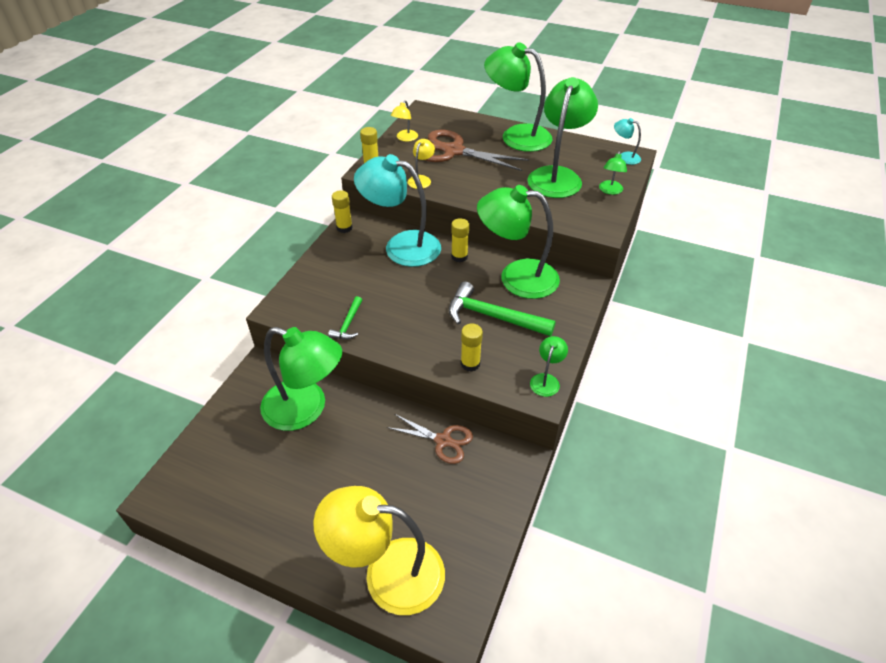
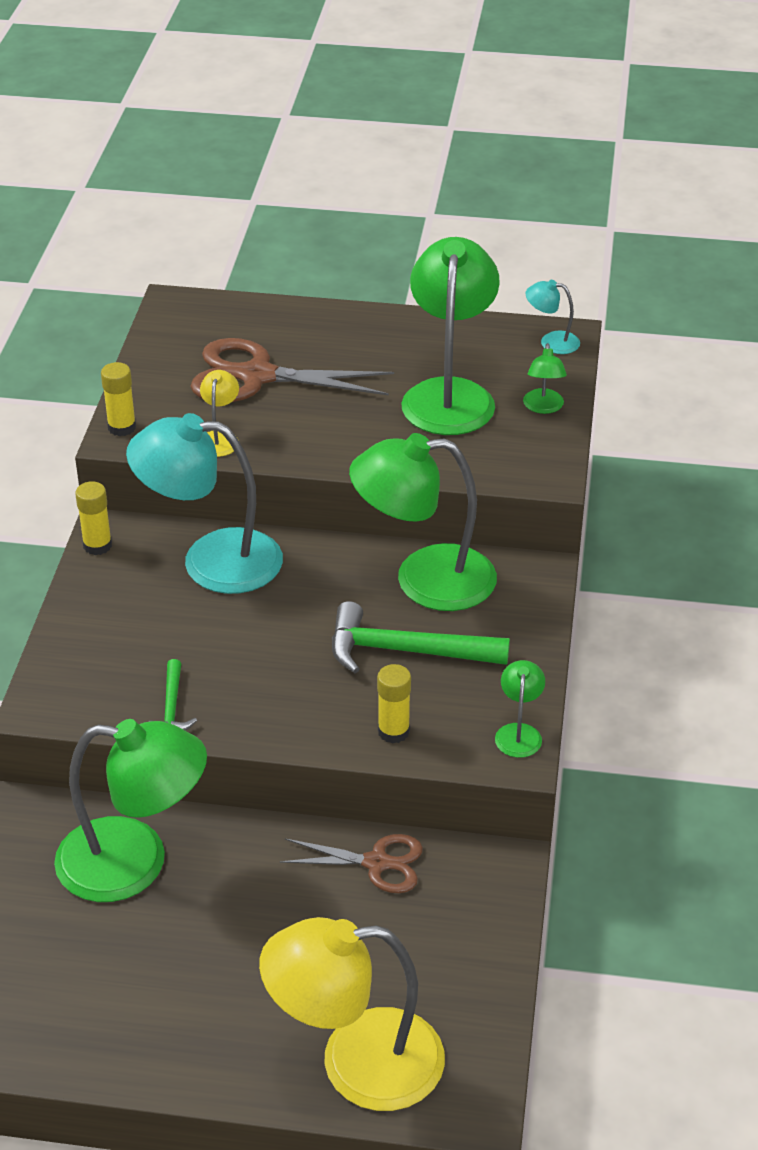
camera: 15 degrees left, 5 degrees down
yellow lamp [391,101,418,142] -> none
yellow glue stick [451,218,469,262] -> none
green lamp [484,42,552,152] -> none

